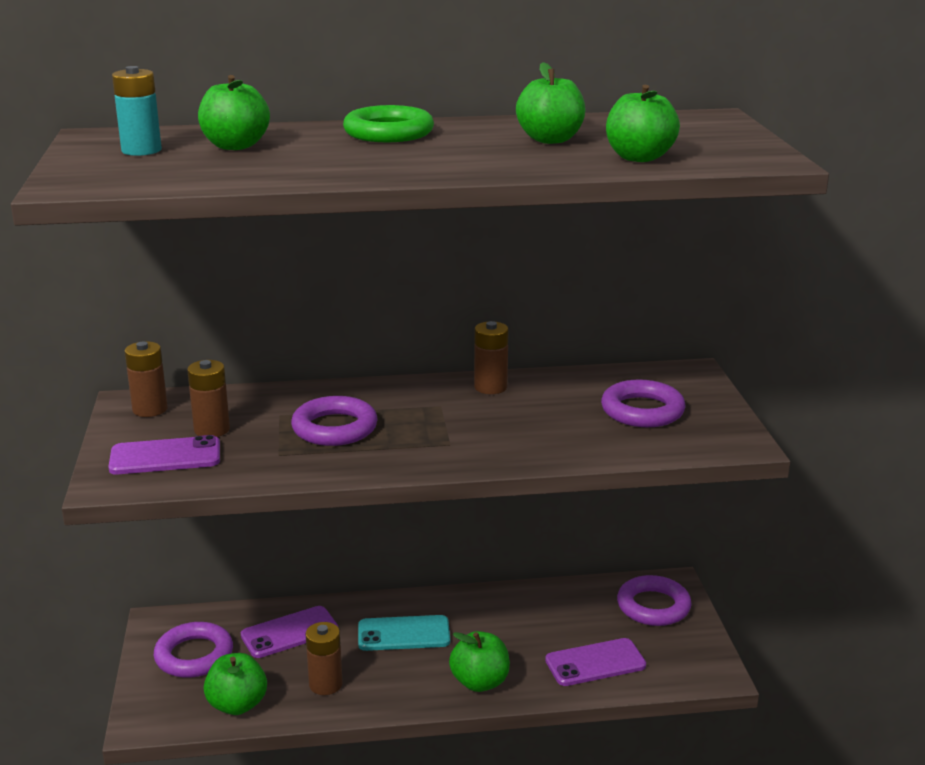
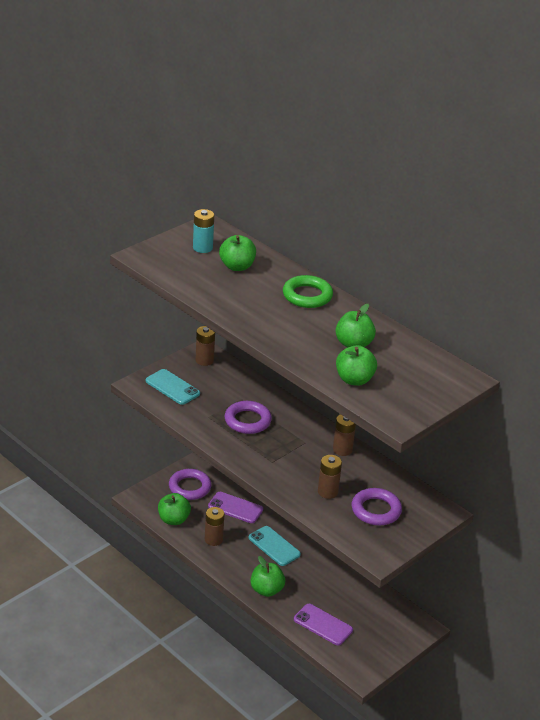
camera: 50 degrees right, 10 degrees up
purple phone [108,435,220,474] -> turquoise phone [146,369,200,405]
brown battery [187,360,230,437] -> brown battery moved to [318,455,342,499]
purple ring [617,575,692,626] -> none

